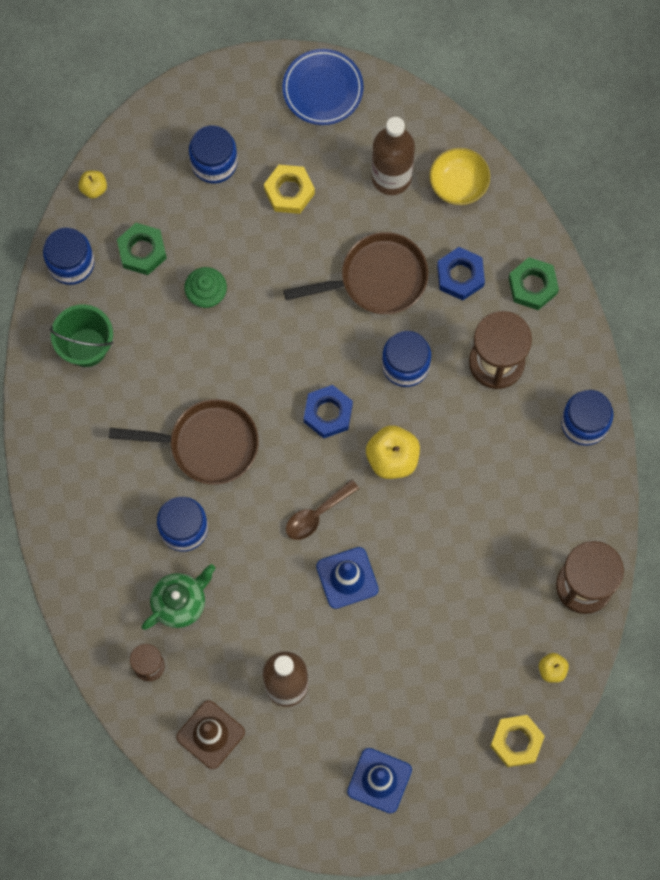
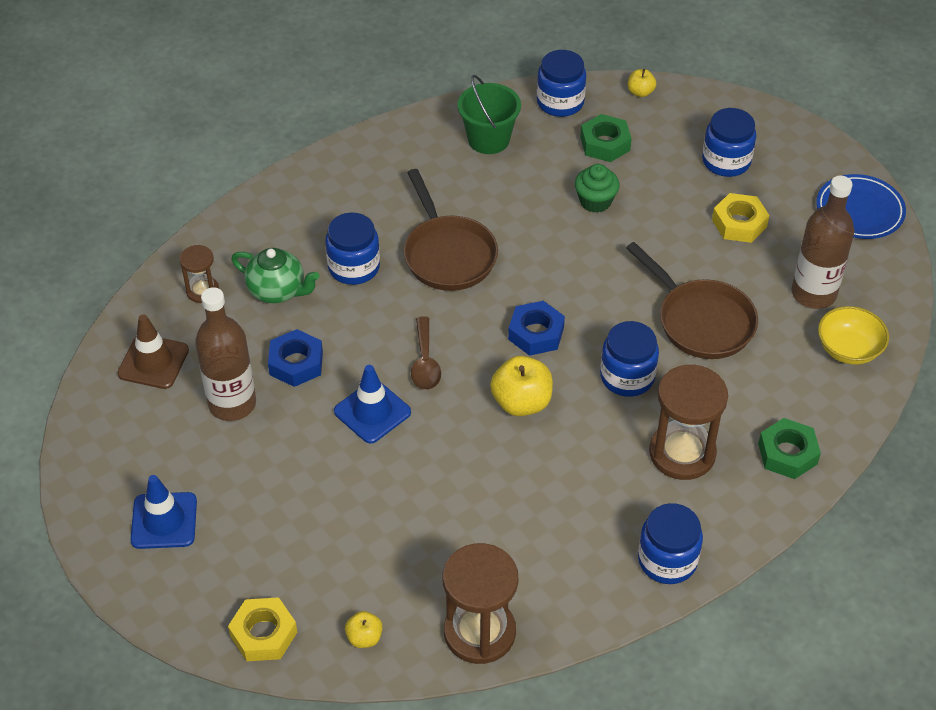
camera: 65 degrees right, 25 degrees down
brown spoon [286,480,359,540] -> brown spoon turned 120 degrees counterclockwise [411,316,441,390]
blue nut [437,247,485,300] -> blue nut moved to [268,329,323,387]

